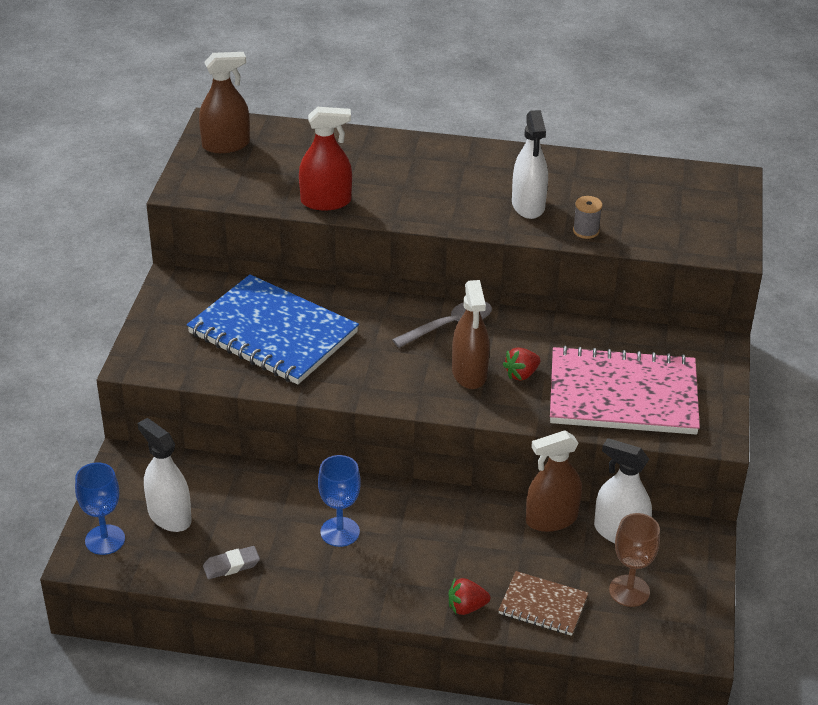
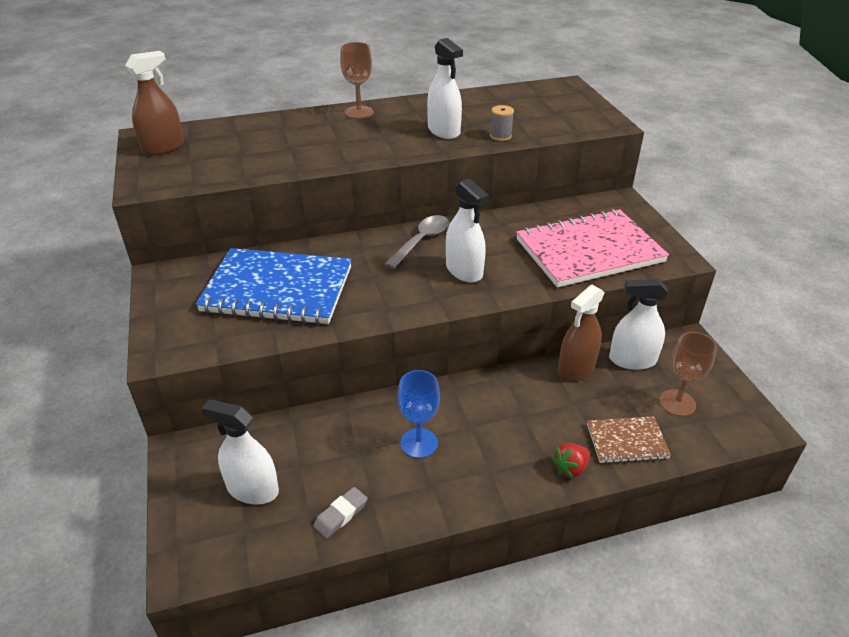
camera: 25 degrees left, 0 degrees up
blue goblet [75,463,125,555] -> none
red spray bottle [299,107,352,210] -> none
brown spray bottle [452,280,490,389] -> white spray bottle [446,178,489,283]
red strawberry [503,347,541,381] -> none
none -> brown goblet [340,42,374,119]

